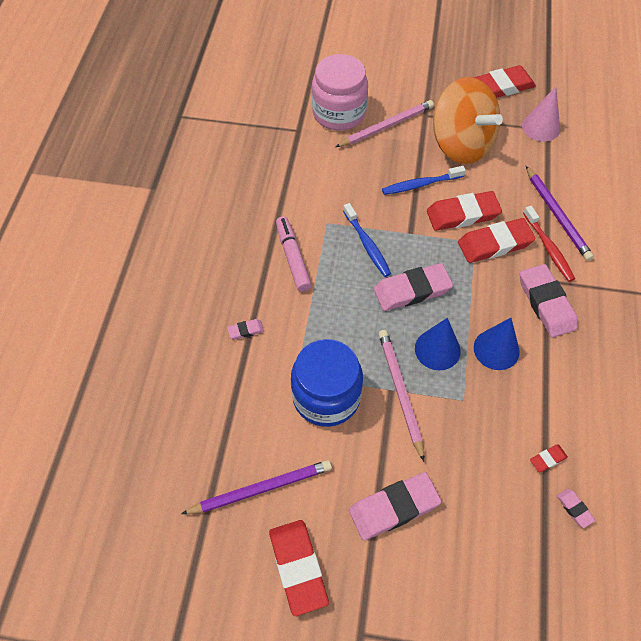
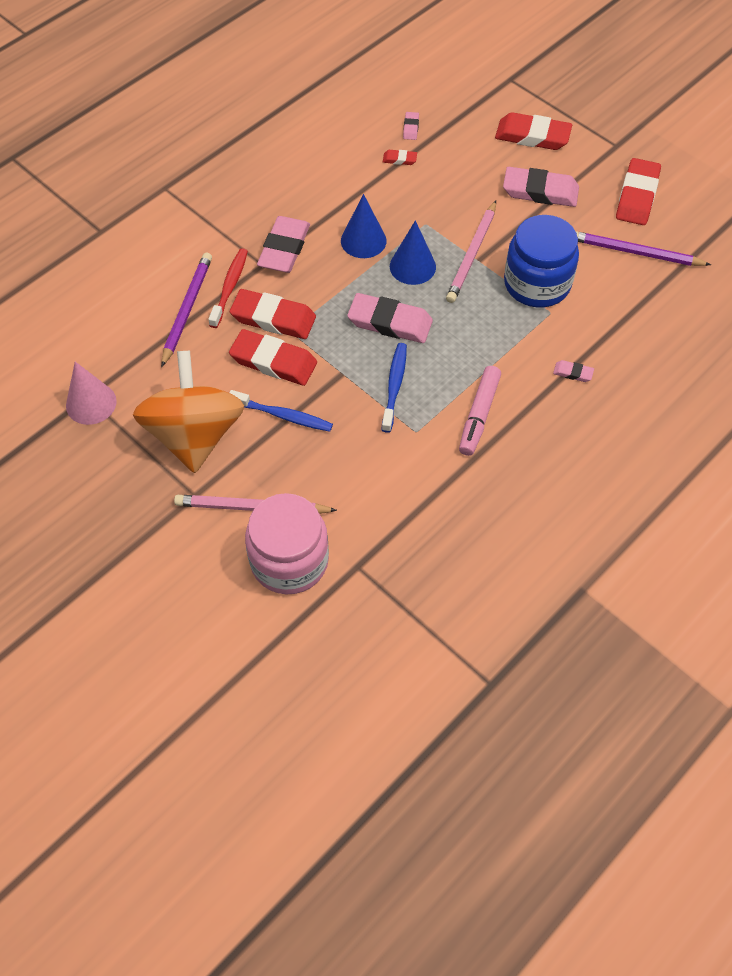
camera: 145 degrees left, 0 degrees up
red eraser [474,65,536,98] -> red eraser moved to [495,112,572,150]

